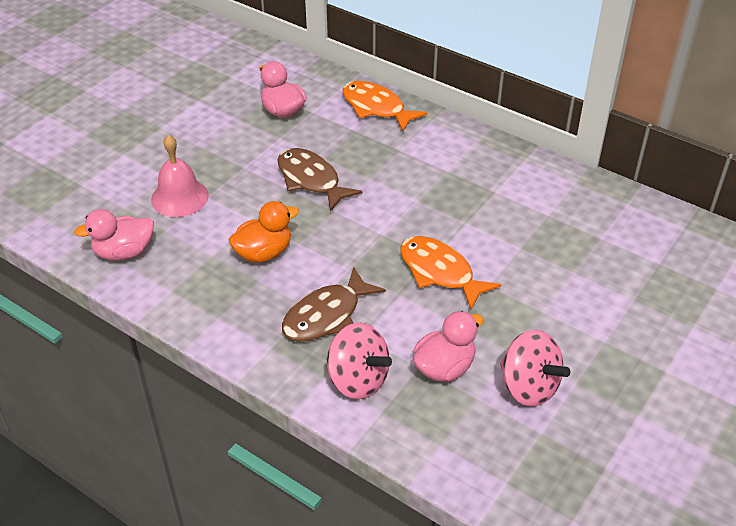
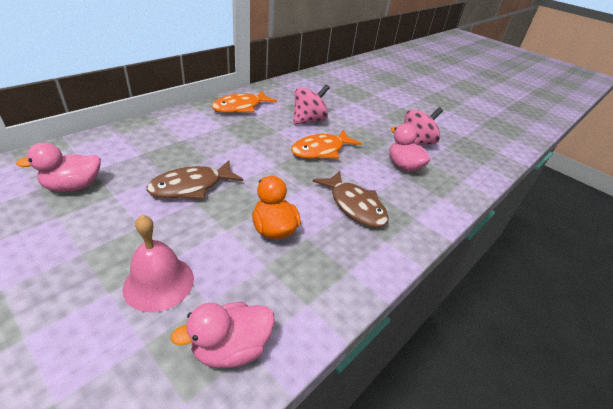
camera: 85 degrees left, 5 degrees down
pink duck [74,209,154,261] -> pink duck turned 75 degrees clockwise [171,302,275,368]
pink spinning top [327,323,392,399] -> pink spinning top moved to [293,84,330,125]
orange fish [343,81,428,132] -> orange fish moved to [212,91,277,113]

